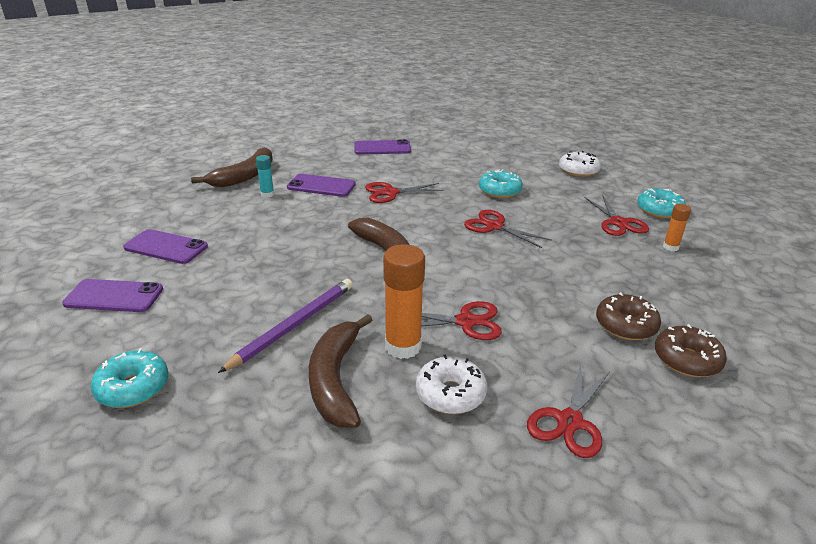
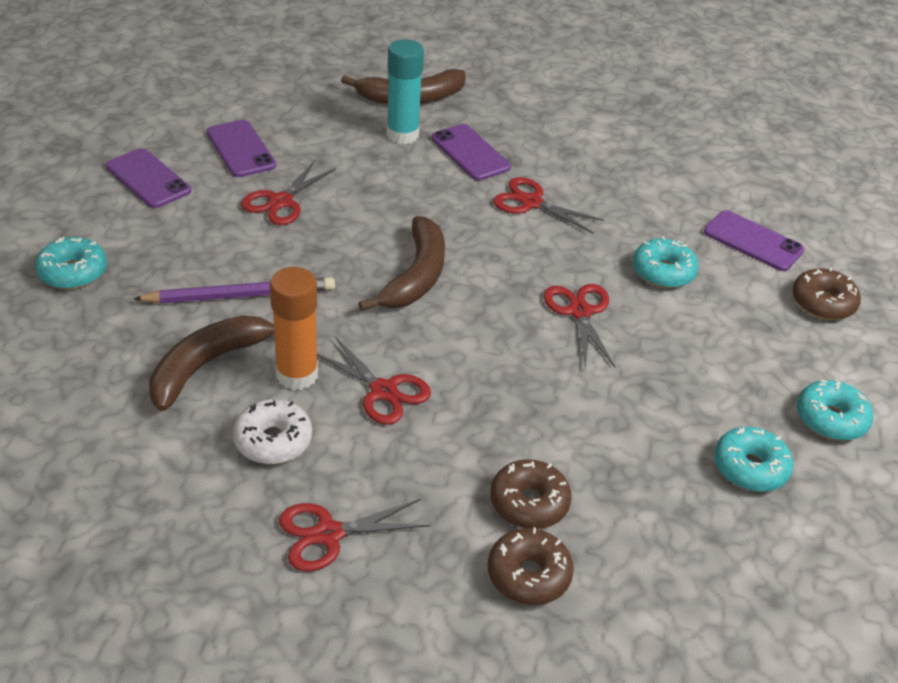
camera: 40 degrees right, 10 degrees up
turquoise glue stick [256,155,274,198] -> turquoise glue stick [386,39,424,144], size x1.88
purple phone [354,139,411,155] -> purple phone moved to [704,210,804,271]
white donut [559,151,601,177] -> brown donut [792,267,861,320]
red scissors [584,194,649,236] -> red scissors moved to [241,160,336,225]
orange glue stick [663,204,691,251] -> turquoise donut [714,427,793,492]

